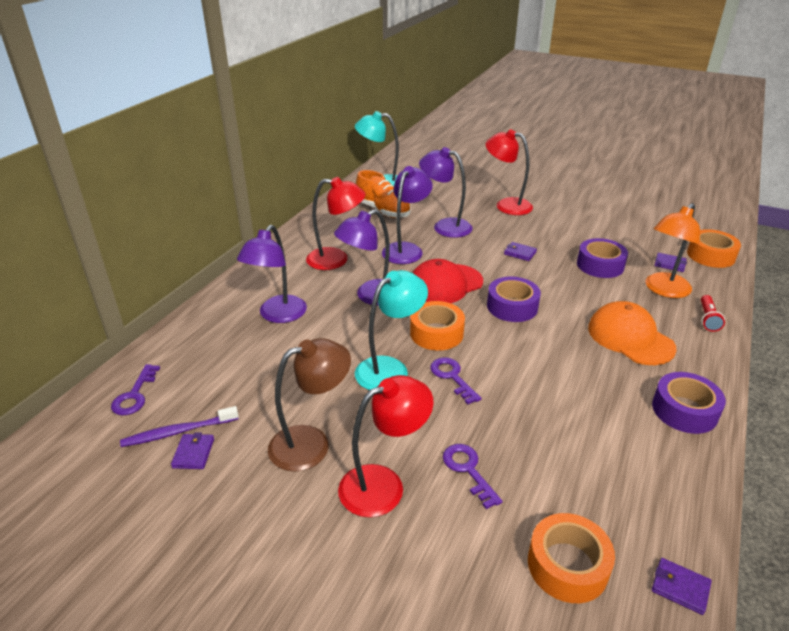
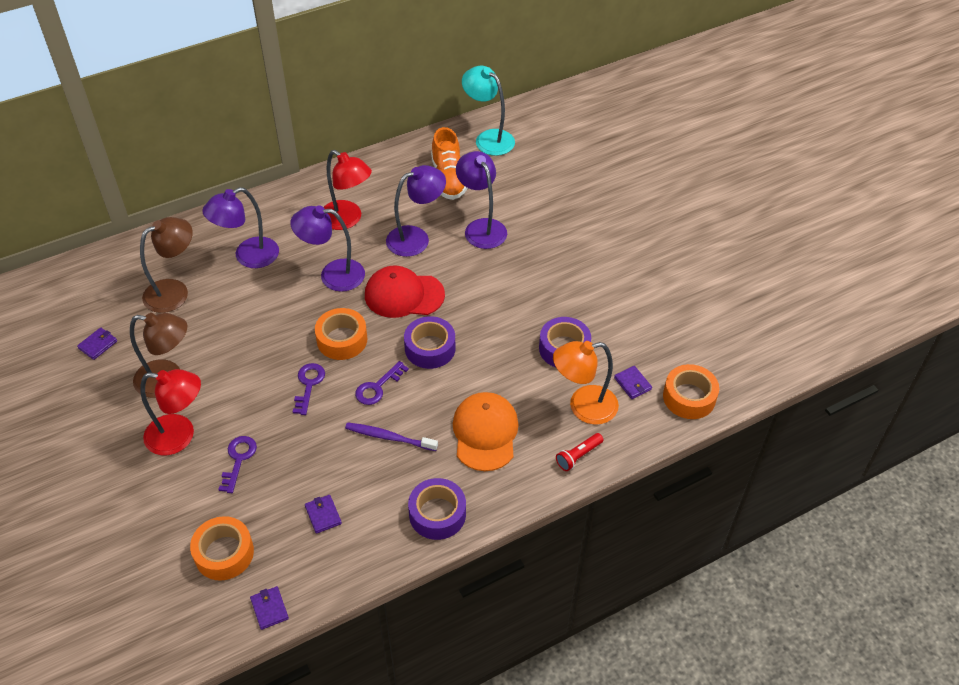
camera: 35 degrees right, 15 degrees up
purple key [111,364,160,415] -> purple key moved to [355,361,409,405]
purple toothbrush [120,406,239,447] -> purple toothbrush moved to [345,422,438,451]
turquoise lamp [355,270,428,390] -> none
red lamp [485,129,533,215] -> none
purple wallet [504,242,537,261] -> purple wallet moved to [305,495,342,534]
none -> brown lamp [140,217,193,313]

